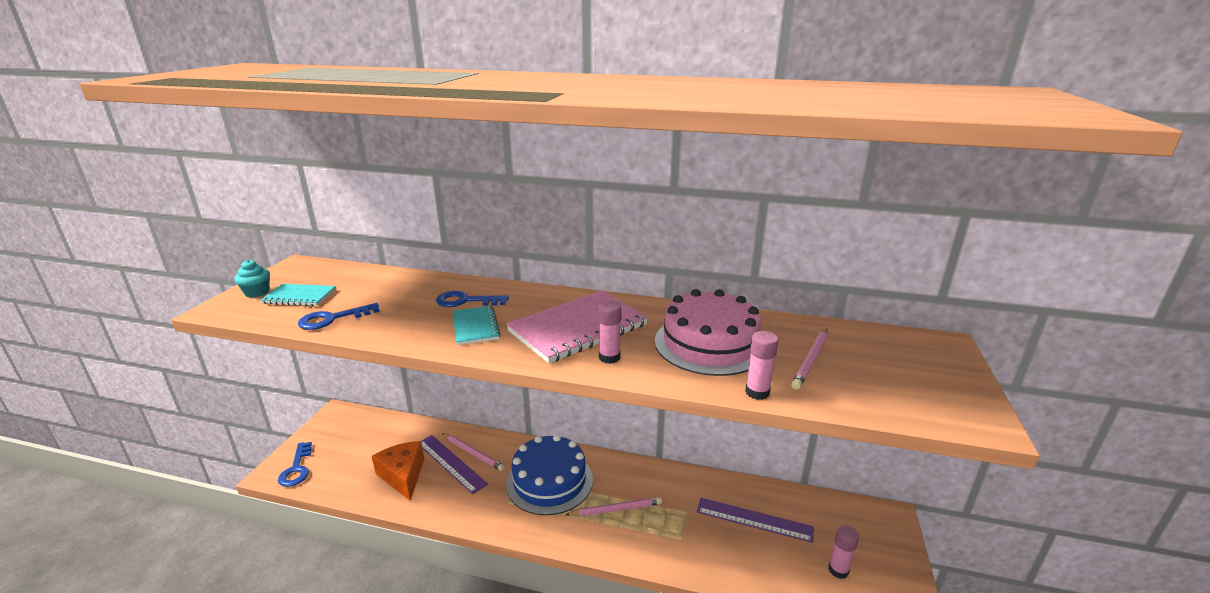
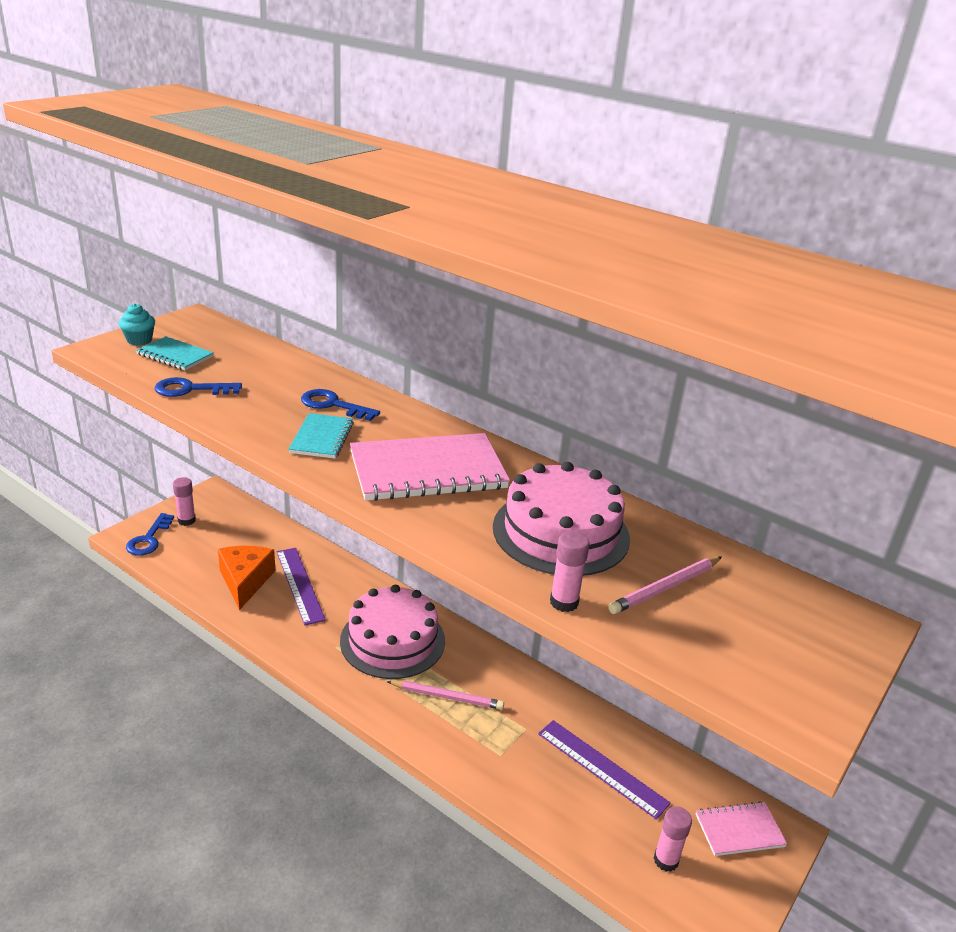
camera: 20 degrees right, 5 degrees up
pink pencil [442,433,505,471] -> none
blue cake [506,435,593,515] -> pink cake [340,585,445,679]
pink glue stick [598,300,622,364] -> pink glue stick moved to [173,477,196,526]
none -> pink notebook [696,801,787,856]

